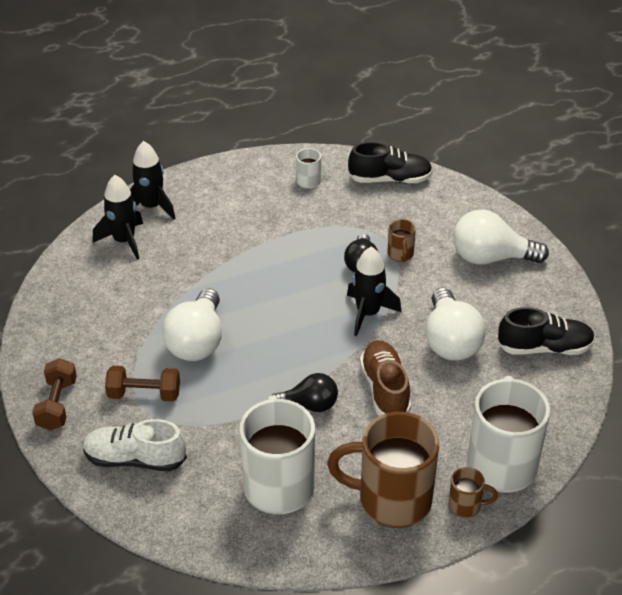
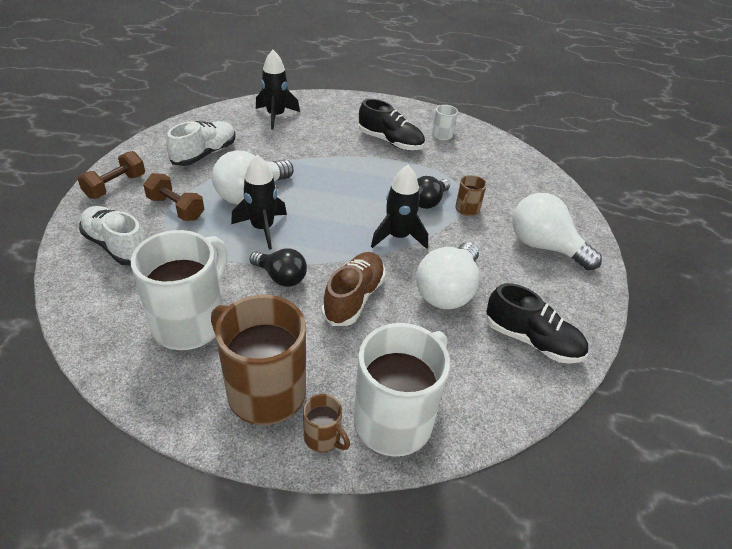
camera: 30 degrees right, 0 degrees up
black rocket [130,141,175,219] -> black rocket moved to [231,155,287,250]
black shoe [348,142,433,183] -> black shoe moved to [359,99,425,150]
none -> white shoe [166,121,236,166]

